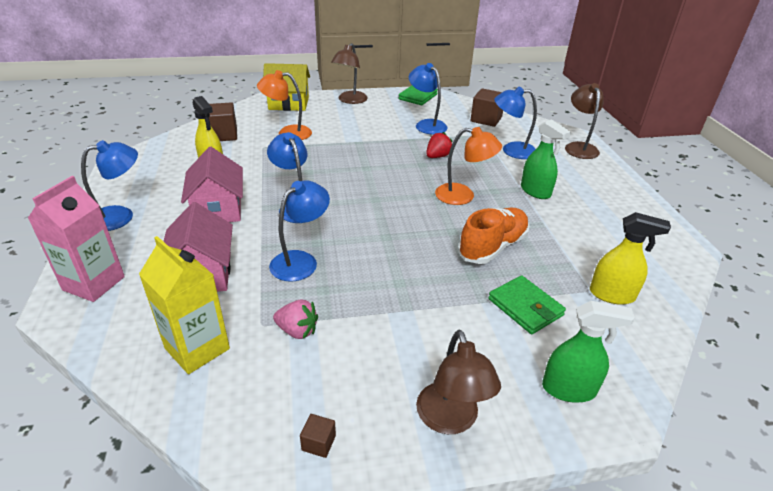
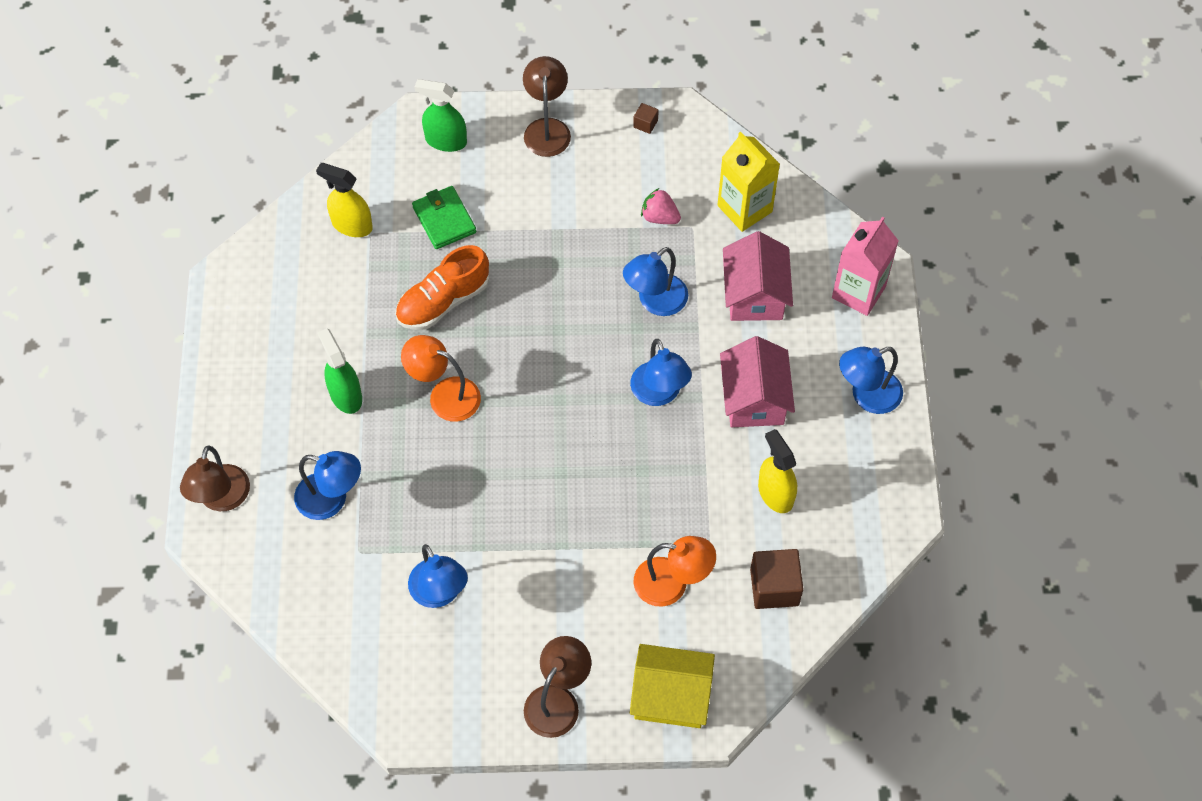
camera: 170 degrees left, 25 degrees up
green wallet [399,86,438,105] -> none
red strawberry [426,132,452,158] -> none
brown cube [470,88,503,127] -> none

